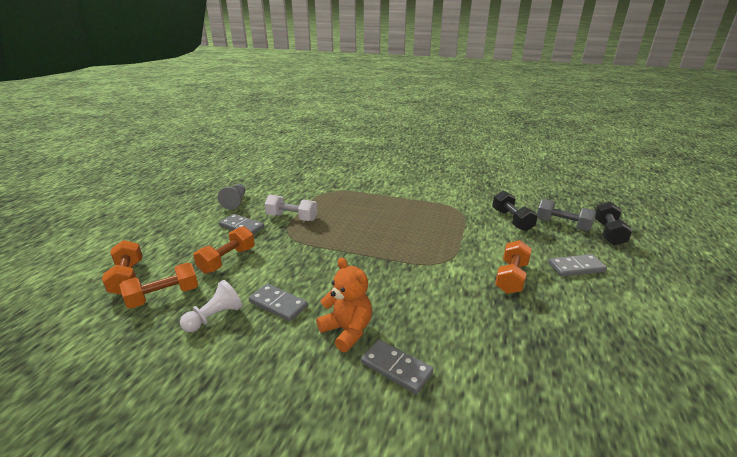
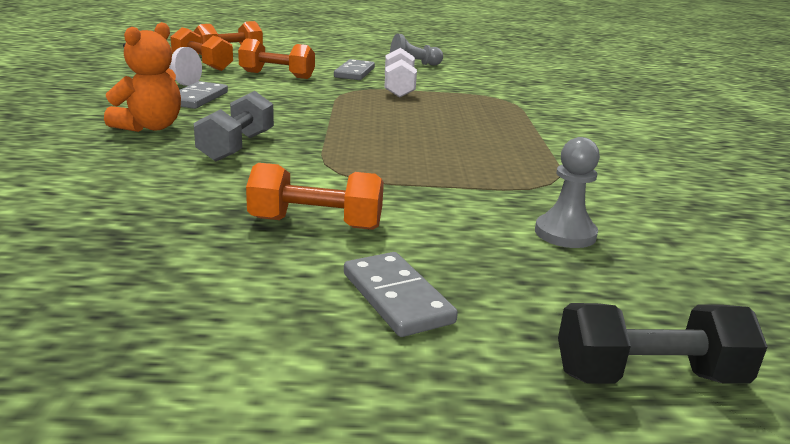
camera: 70 degrees right, 5 degrees down
grey domino [361,339,433,394] -> none
black dumbbell [492,190,538,231] -> grey pawn [535,137,600,248]
grey dumbbell [537,199,596,231] -> grey dumbbell moved to [194,91,274,162]

